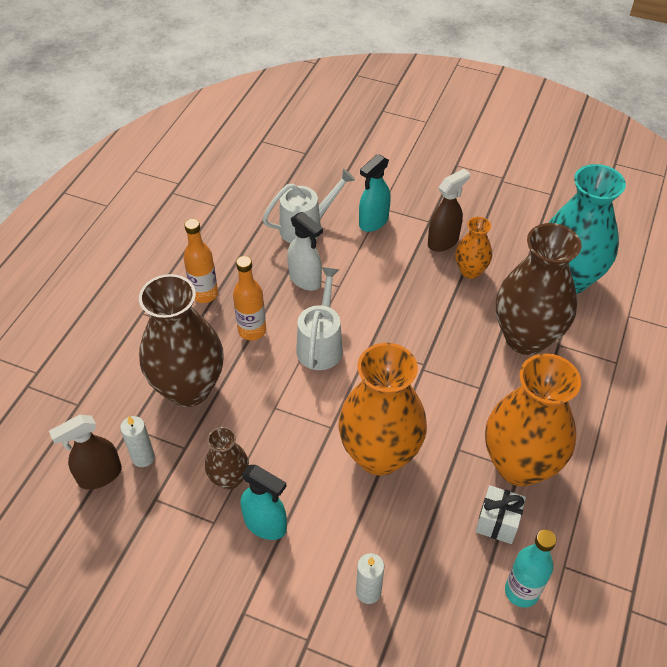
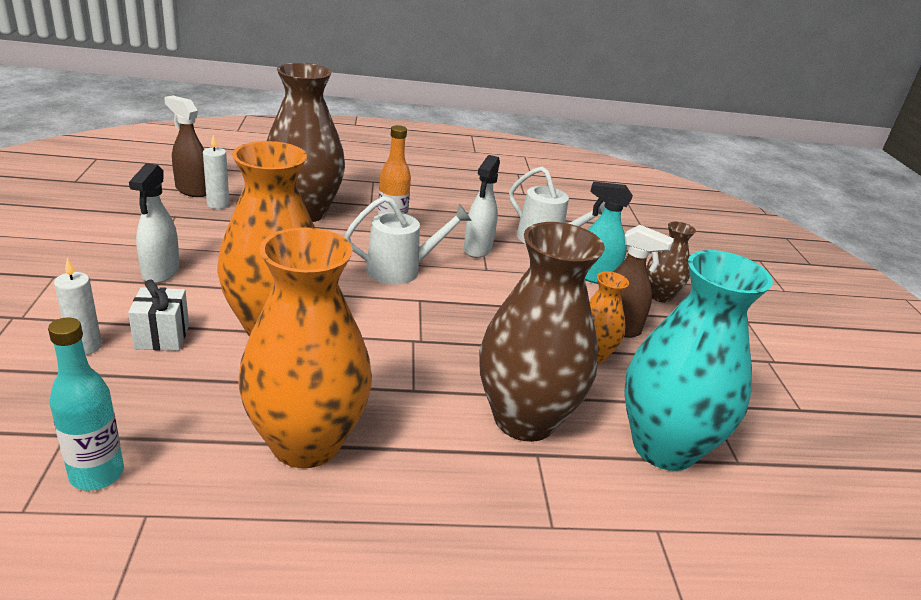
camera: 60 degrees right, 20 degrees down
orange bottle [183,219,218,303] -> none
brown vase [205,427,249,490] -> brown vase moved to [646,221,696,303]
turquoise spray bottle [240,465,287,540] -> white spray bottle [129,163,180,284]
white gift [476,485,526,544] -> white gift moved to [128,279,189,351]

